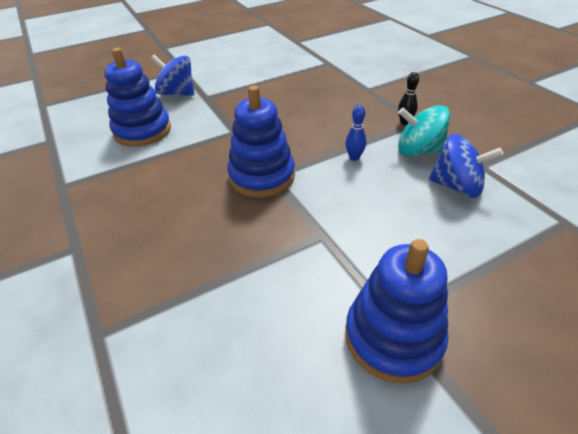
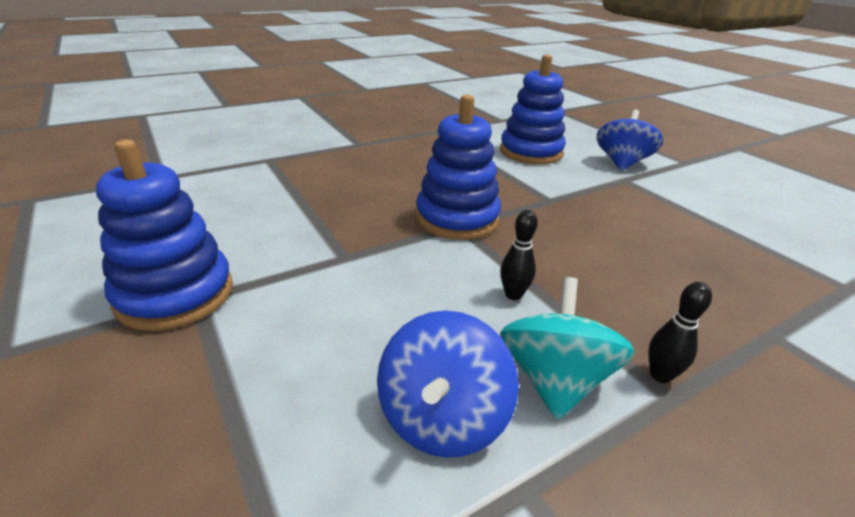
camera: 85 degrees right, 10 degrees down
blue bowling pin [346,105,366,161] -> black bowling pin [500,210,538,300]

